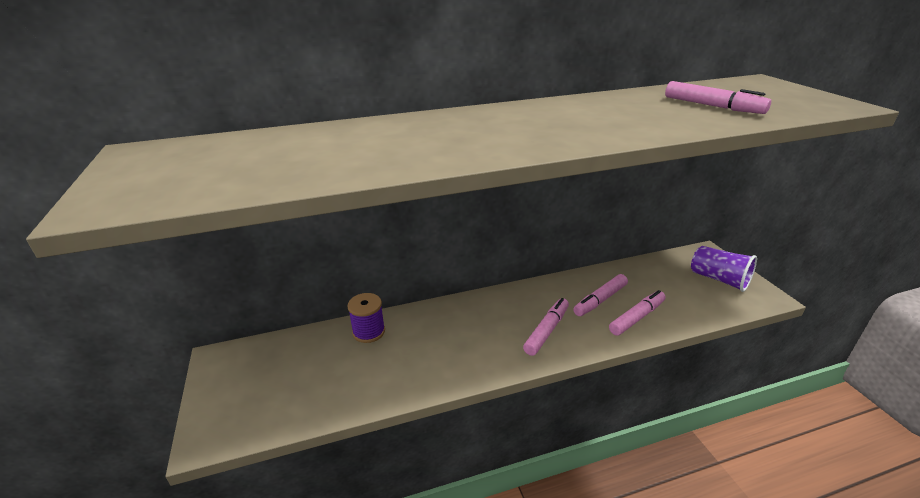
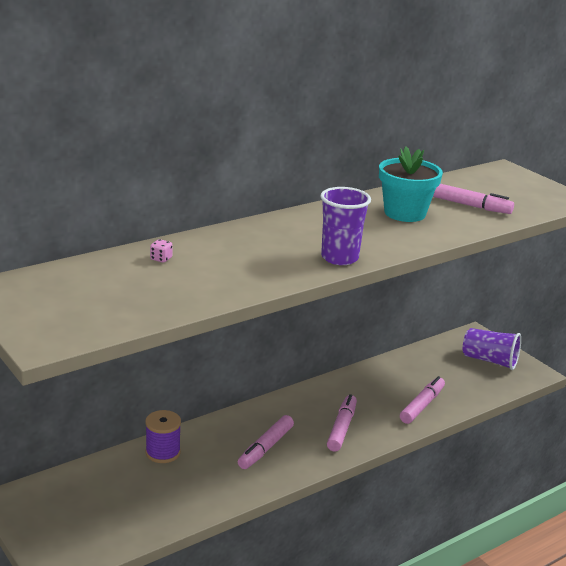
camera: 20 degrees left, 5 degrees down
pink marker [573,274,628,316] -> pink marker moved to [238,415,294,469]
none -> pink dice [150,239,173,263]
none -> purple cup [320,187,371,265]
none -> turquoise flower pot [379,146,443,222]

